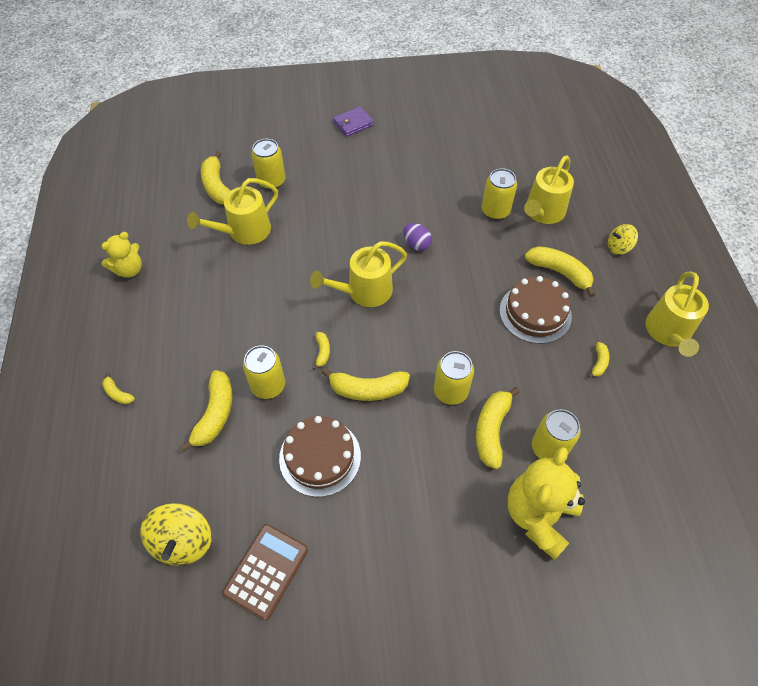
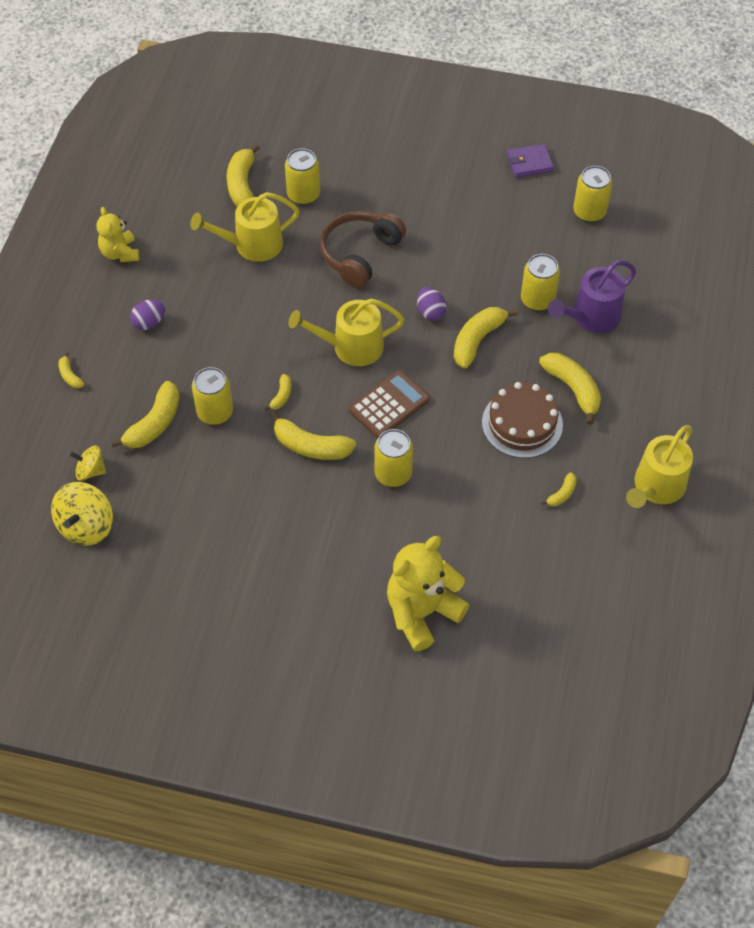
camera: 20 degrees right, 0 degrees up
yellow teddy bear [101,232,142,278] -> yellow teddy bear turned 90 degrees clockwise [97,207,139,262]
brown calculator [223,524,308,621] -> brown calculator moved to [349,370,430,438]
brown cake [279,416,361,497] -> none
purple wallet [333,107,374,137] -> purple wallet moved to [507,144,554,178]
yellow banana [476,387,520,469] -> yellow banana moved to [454,307,518,368]
yellow watering can [524,155,574,224] -> purple watering can [548,260,636,333]
yellow can [532,409,581,459] -> yellow can moved to [573,166,612,222]
yellow spinning top [608,224,638,255] -> yellow spinning top moved to [70,446,106,481]
none -> purple egg [130,299,165,330]
none -> brown headphones [320,211,406,288]

